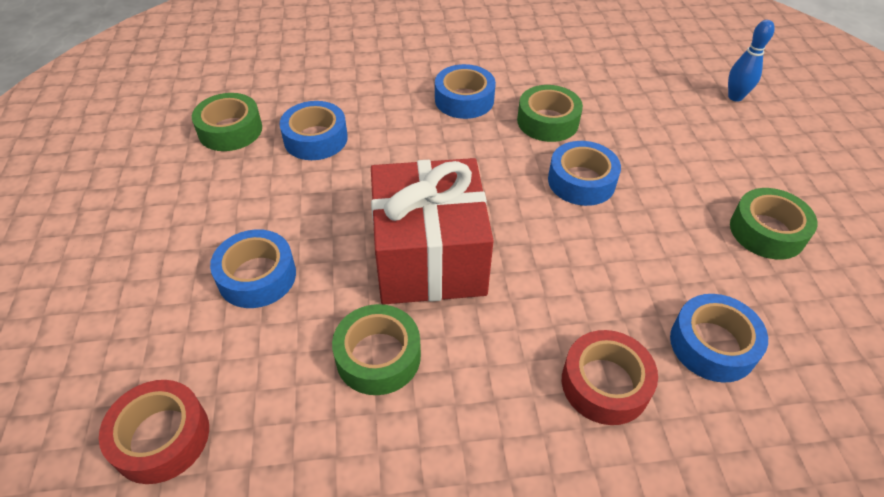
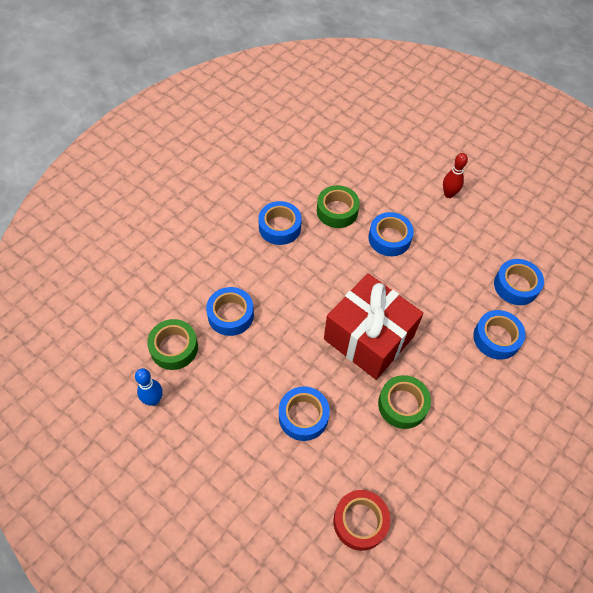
camera: 45 degrees left, 10 degrees up
red tape [562,330,658,425] -> blue tape [473,310,525,360]
blue bowling pin [728,20,775,102] -> blue bowling pin moved to [135,368,163,406]
green tape [730,188,817,260] -> none
none -> red bowling pin [443,153,468,198]

